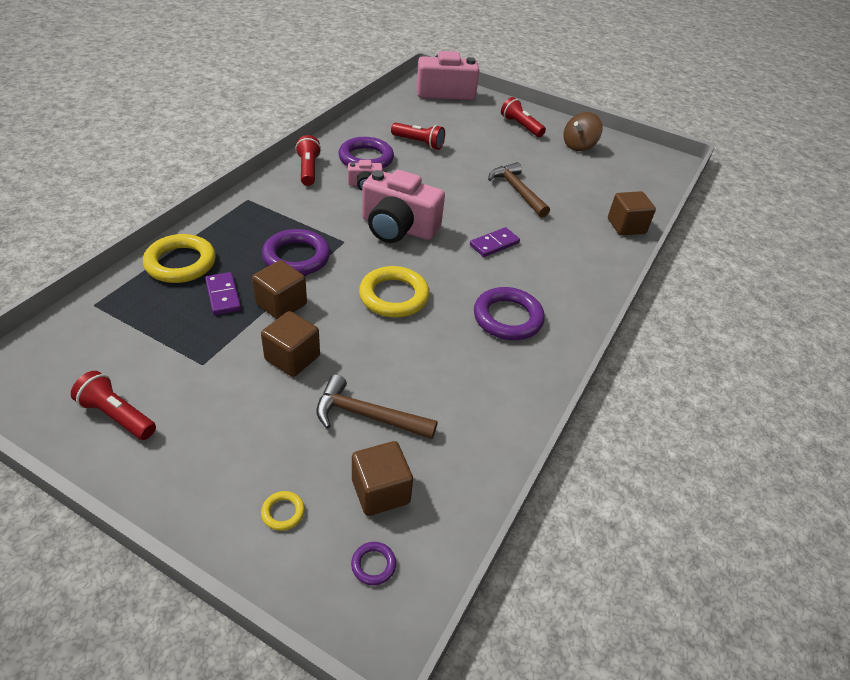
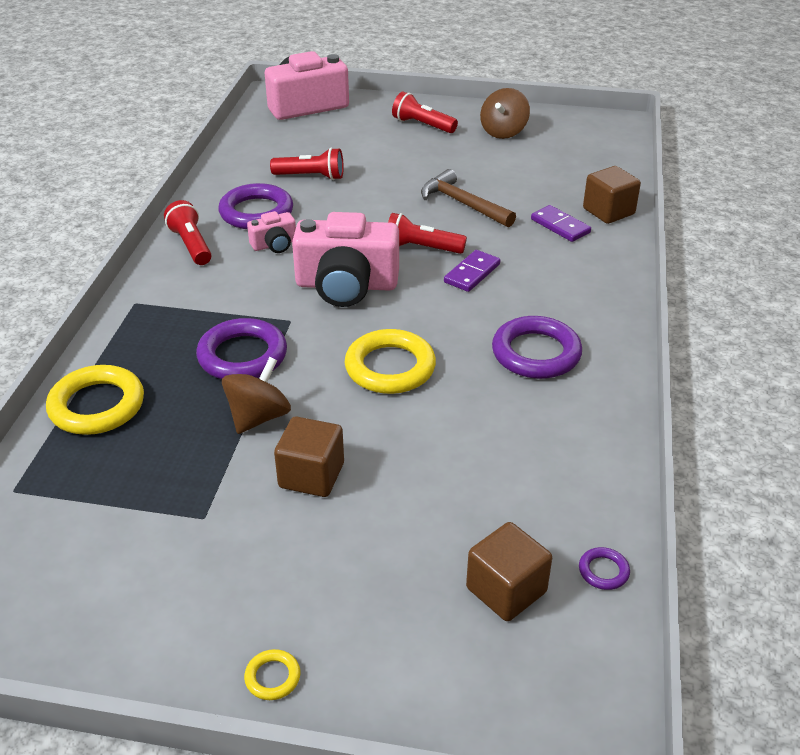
camera: 15 degrees left, 5 degrees down
red flashlight [71,371,156,440] -> red flashlight moved to [388,213,467,254]
purple domino [205,272,241,315] -> purple domino moved to [531,205,591,242]
brown cube [252,260,307,319] -> brown spinning top [222,357,291,434]
yellow ring [261,491,305,531] -> yellow ring moved to [244,649,300,700]
brown hammer [316,374,437,439] -> none
purple ring [351,542,396,585] -> purple ring moved to [579,547,630,590]

